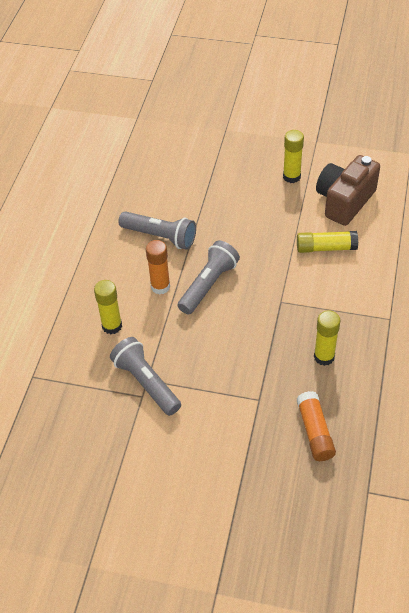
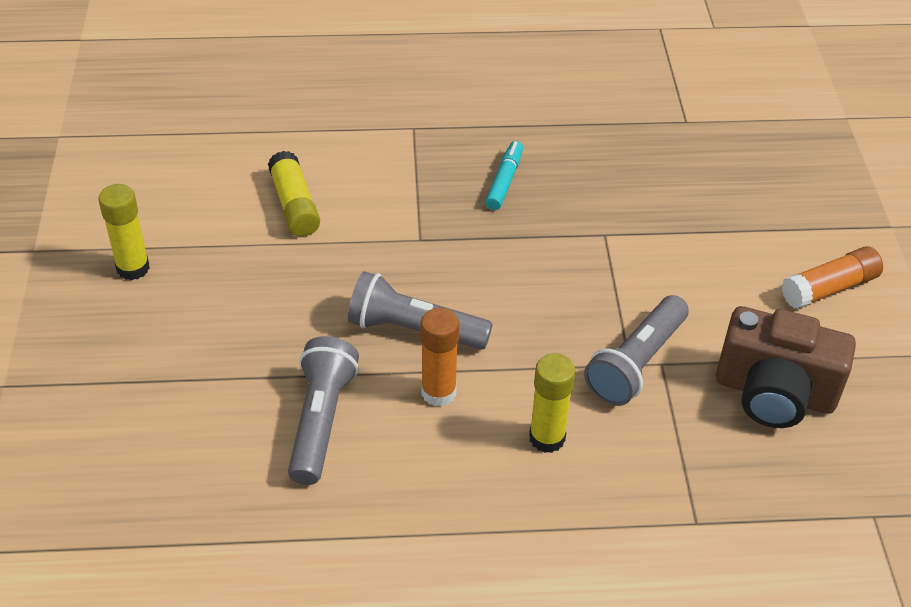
camera: 110 degrees left, 5 degrees down
orange glue stick [297,391,336,461] -> orange glue stick moved to [782,246,883,309]
yellow glue stick [314,310,341,366] -> turquoise marker [485,141,523,210]
brown camera [316,155,380,226] -> brown camera moved to [716,306,856,428]

